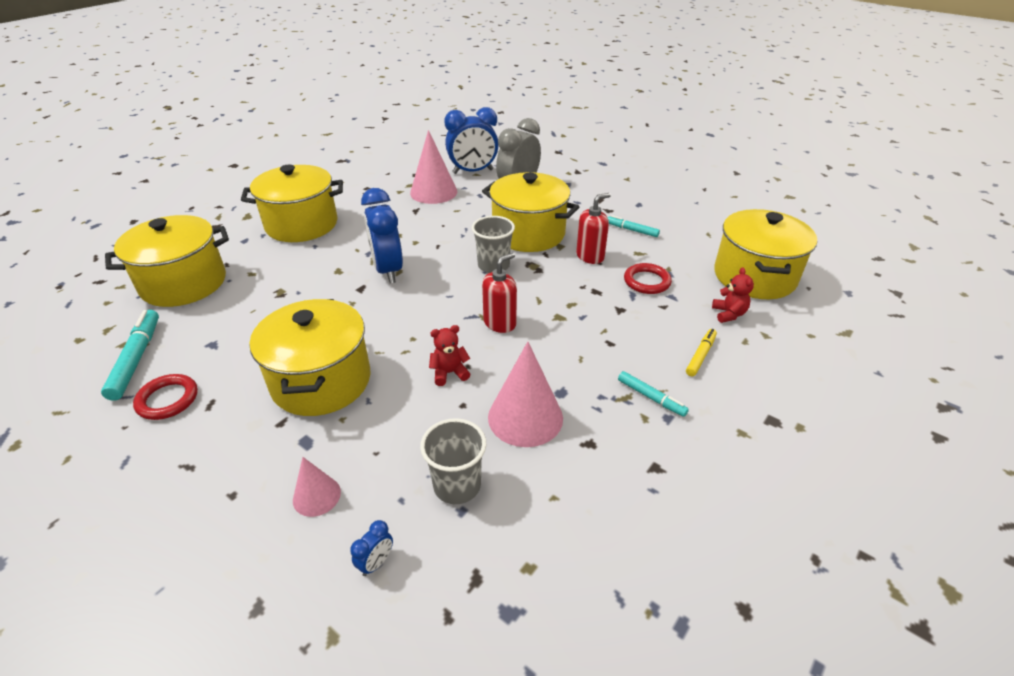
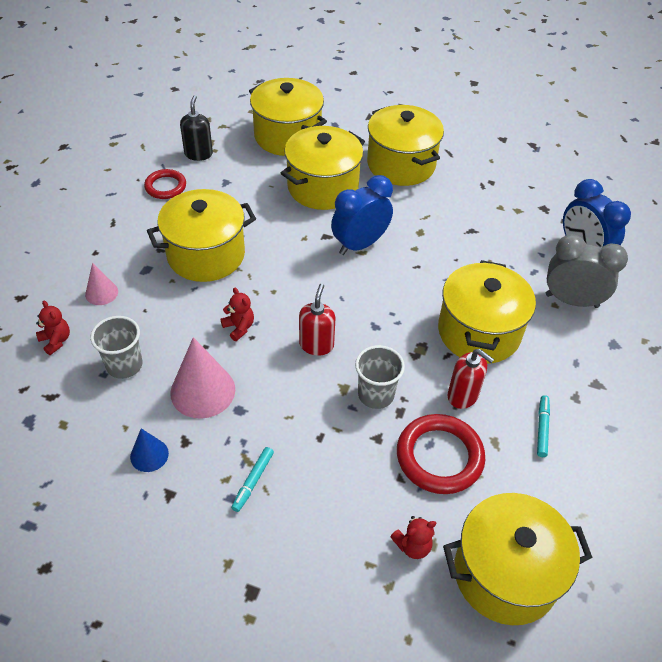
camera: 70 degrees right, 10 degrees up
turquoise marker [101,310,159,401] -> black soap dispenser [180,95,213,161]
blue clock [350,520,393,576] -> red teddy bear [36,301,70,355]
pink cone [410,130,457,204] -> none
grey cup [472,216,515,273] -> grey cup moved to [355,345,405,409]
red soap dispenser [482,253,517,333] -> red soap dispenser turned 105 degrees counterclockwise [299,284,335,355]
red ring [624,263,672,294] -> red ring [397,414,485,494], size x1.61
yellow marker [686,329,717,376] -> none
none -> blue cone [130,428,169,472]
none -> yellow pot [281,126,365,210]

